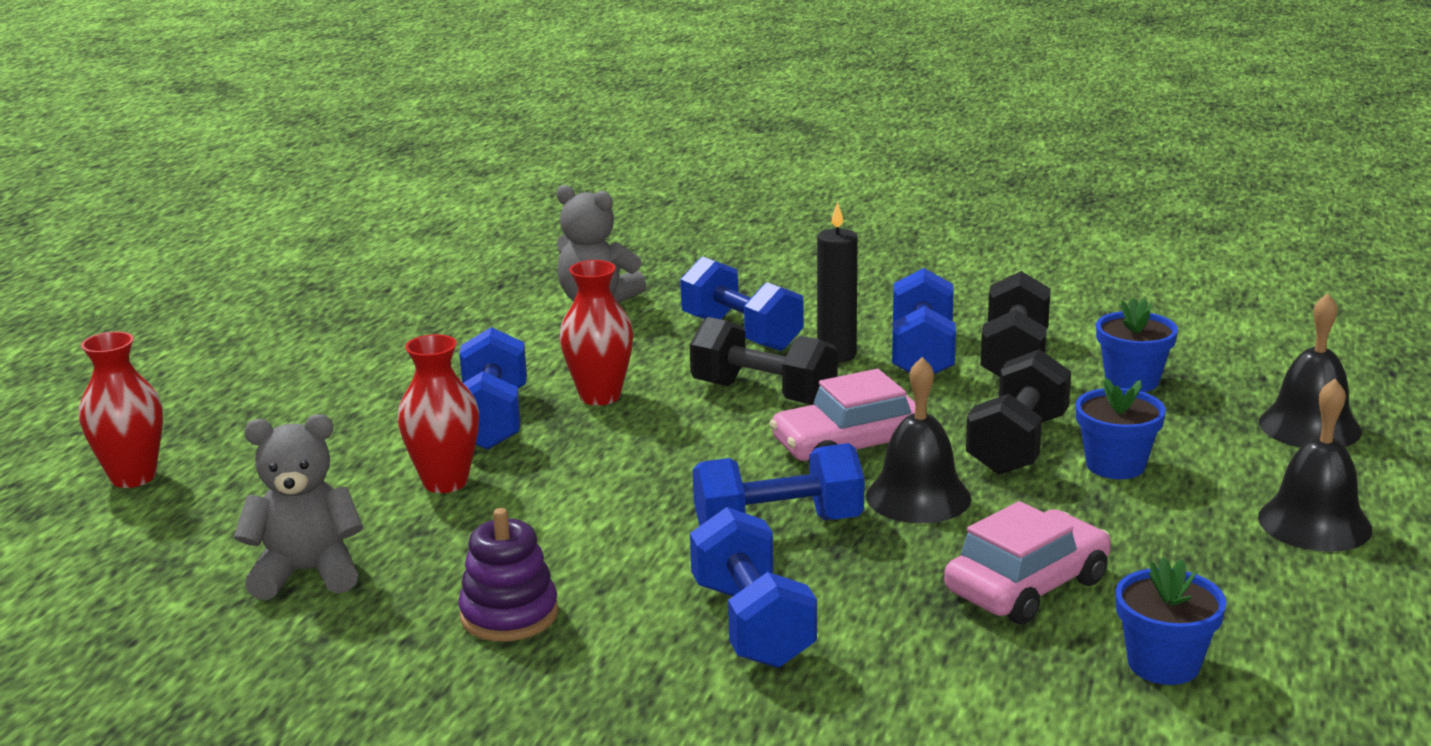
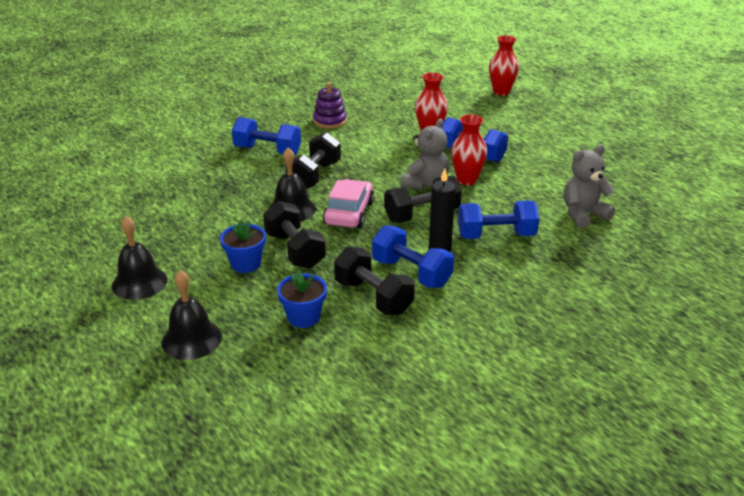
camera: 125 degrees right, 10 degrees up
grey teddy bear [234,414,363,600] -> grey teddy bear moved to [401,118,449,190]
blue dumbbell [693,443,865,526] -> black dumbbell [285,132,341,189]
pink car [944,501,1111,624] -> none
blue flower pot [1115,557,1227,685] -> none

